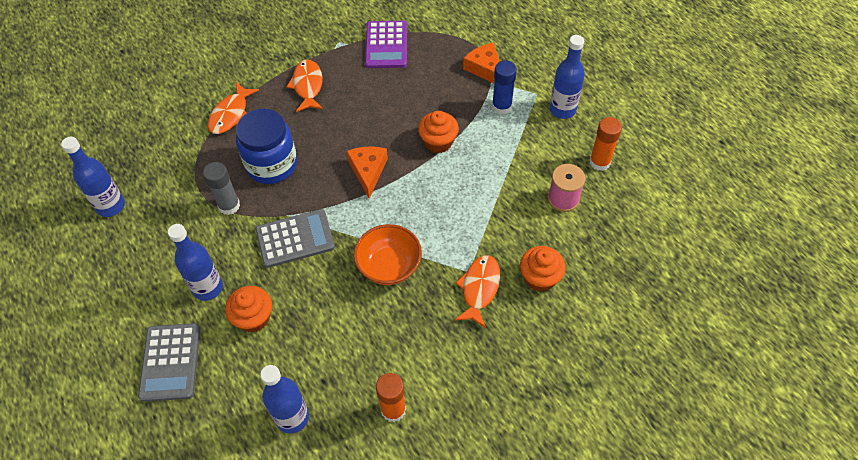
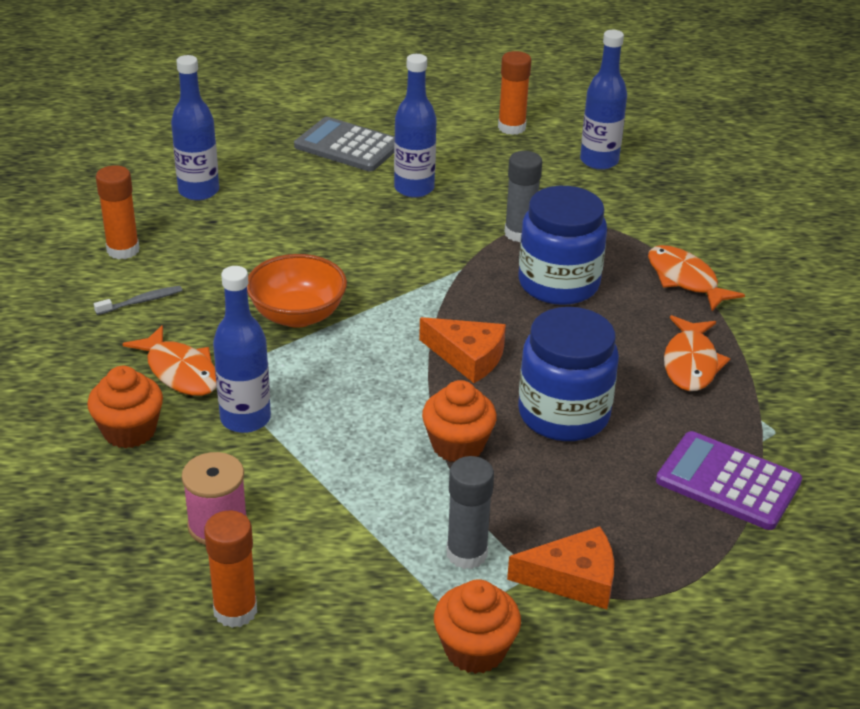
camera: 120 degrees right, 20 degrees down
orange cupcake [225,286,272,333] -> orange cupcake moved to [434,579,521,674]
grey calculator [255,209,335,268] -> none
orange fish [286,59,323,112] -> orange fish turned 75 degrees clockwise [664,315,730,391]
blue glue stick [492,60,517,114] -> grey glue stick [446,456,494,569]
blue bottle [550,35,585,119] -> blue bottle moved to [213,266,271,433]
none -> grey toothbrush [94,286,182,315]
none -> orange glue stick [498,51,531,135]
none -> blue jar [518,307,619,441]

